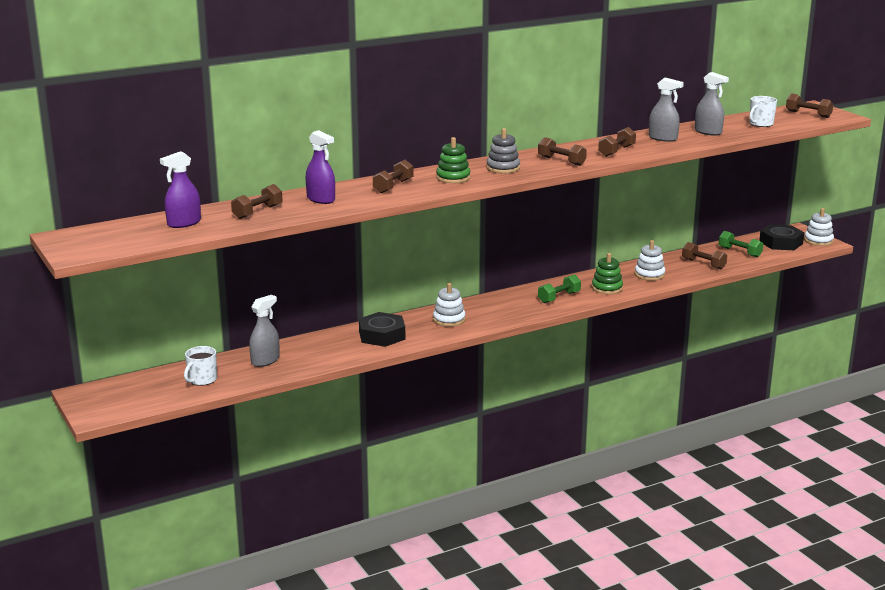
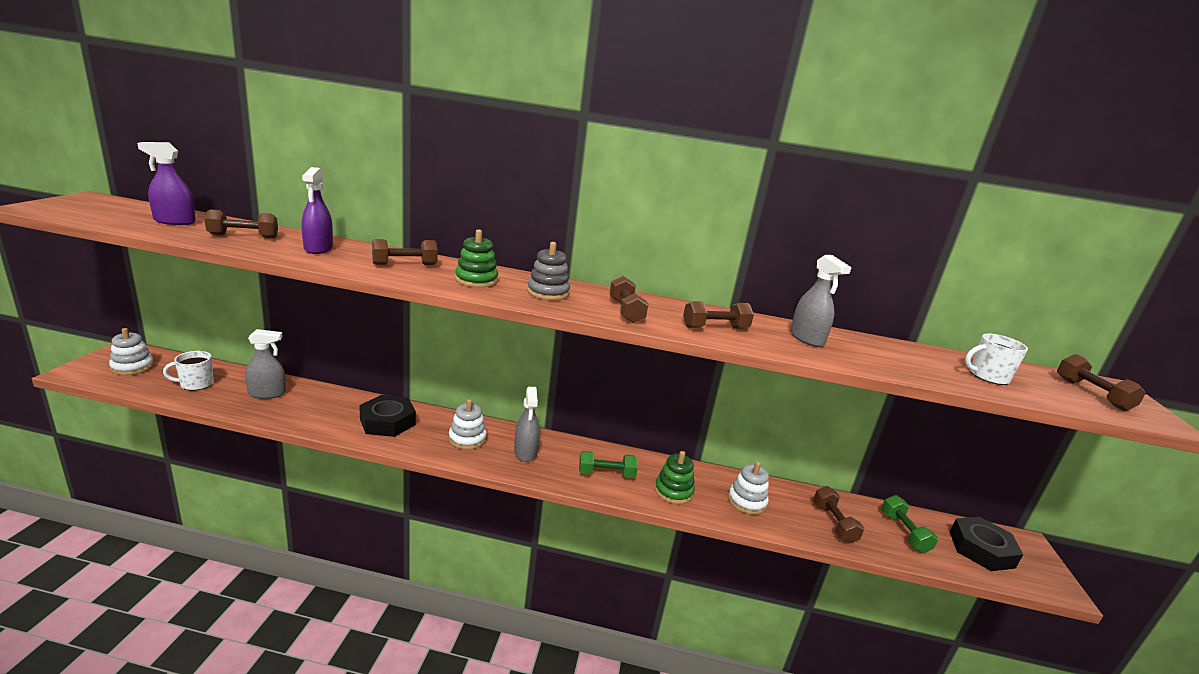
camera: 35 degrees right, 0 degrees up
grey spray bottle [695,72,729,136] -> grey spray bottle moved to [514,387,540,462]
white stacking toy [804,208,834,246] -> white stacking toy moved to [109,328,154,375]

